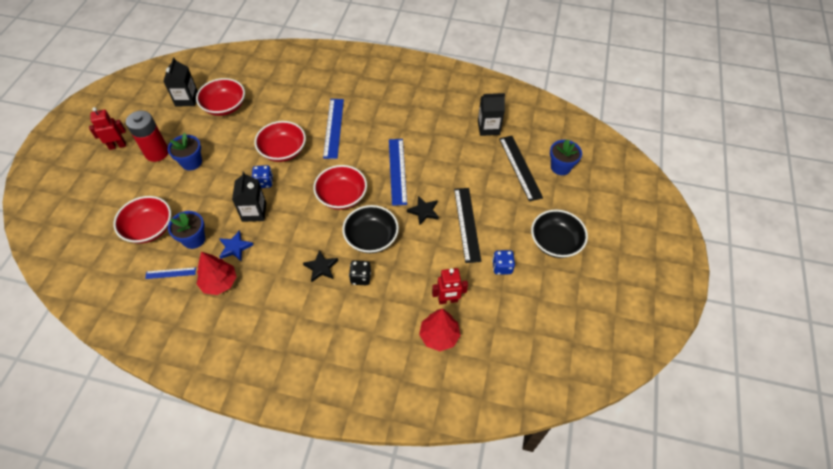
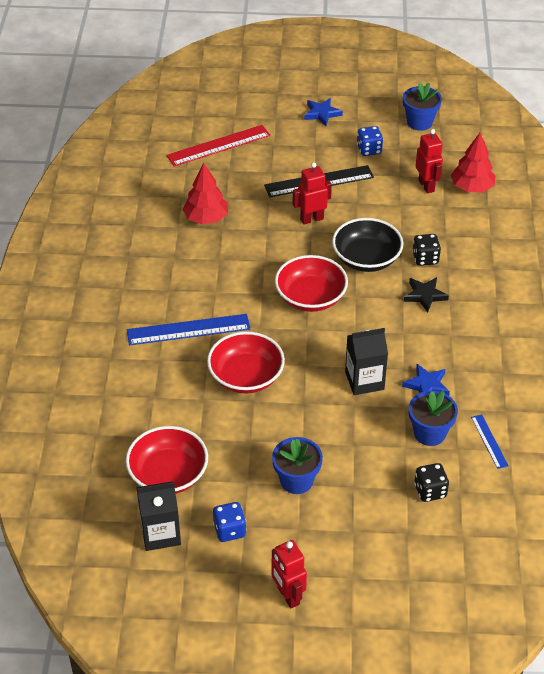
camera: 100 degrees left, 10 degrees down
red bowl [113,196,171,244] -> black dice [414,463,449,502]
red battery [126,110,168,162] -> none
red tree [197,252,237,295] -> red tree moved to [182,163,228,224]
blue dice [252,165,273,188] -> blue dice moved to [213,502,247,542]
blue ruler [389,139,407,206] -> none
black star [407,196,439,226] -> red robot [293,162,332,225]
black carton [478,93,505,136] -> none
black ruler [499,136,543,202] -> red ruler [166,125,270,166]
black bowl [531,209,588,258] -> blue star [304,98,343,126]
blue flower pot [550,140,582,175] -> blue flower pot moved to [403,82,442,131]

